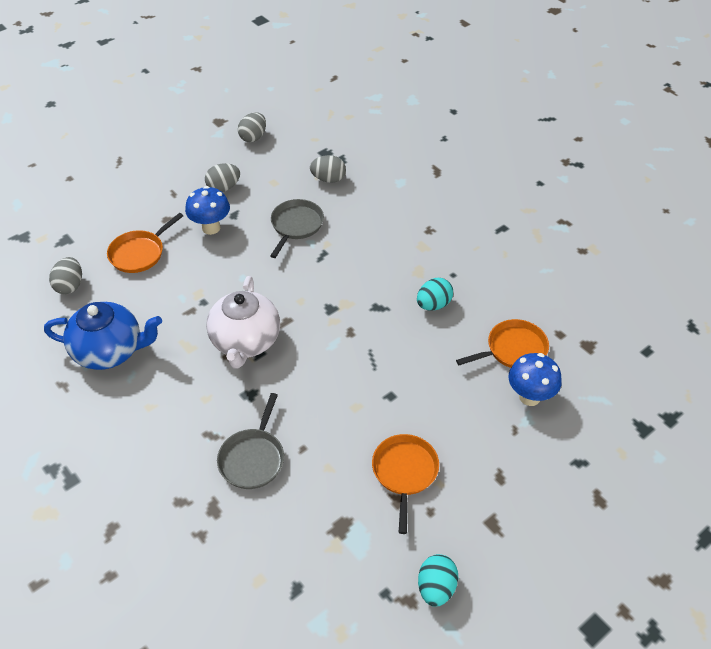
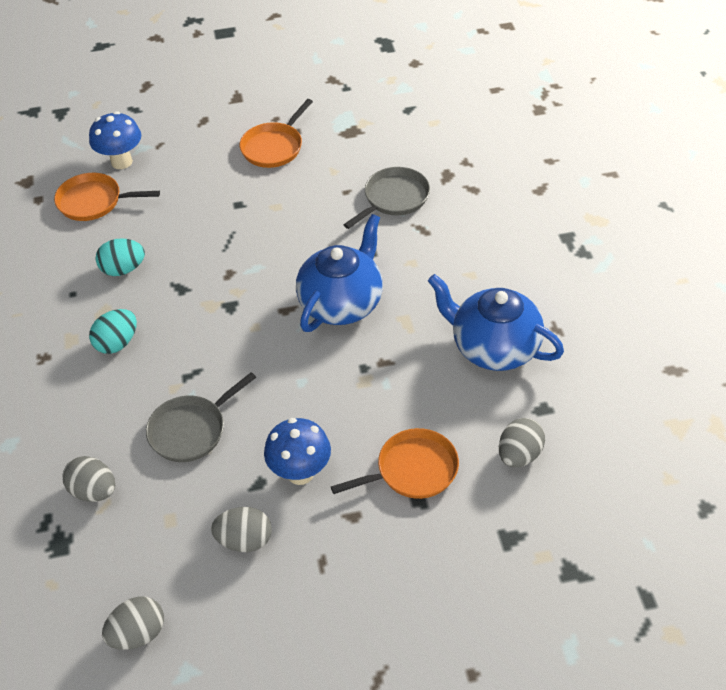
camera: 150 degrees left, 0 degrees up
white teapot [206,276,280,369] -> blue teapot [296,214,383,332]
turquoise egg [418,554,458,607] -> turquoise egg moved to [89,309,137,354]

